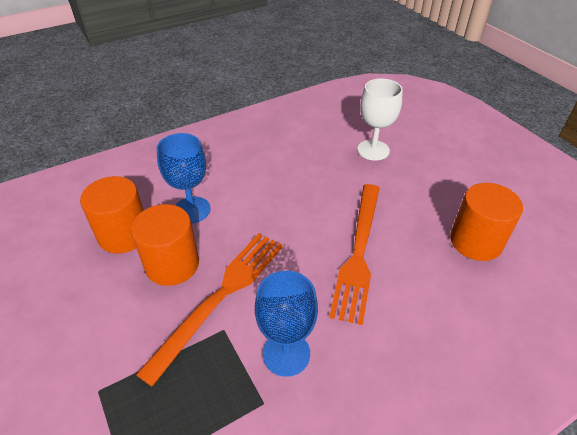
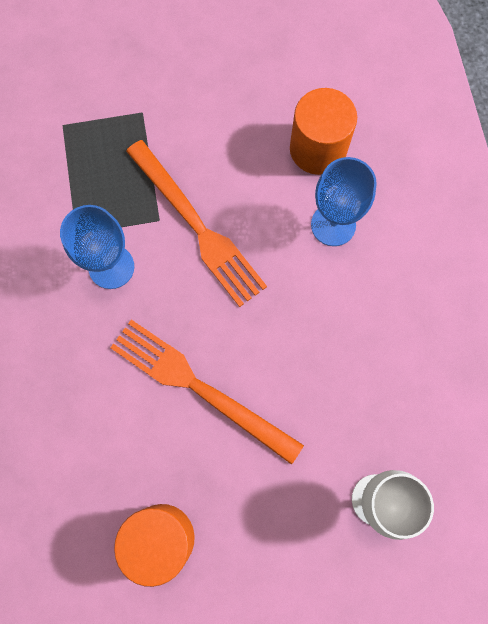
camera: 110 degrees right, 30 degrees up
orange cylinder [131,204,199,286] -> none

